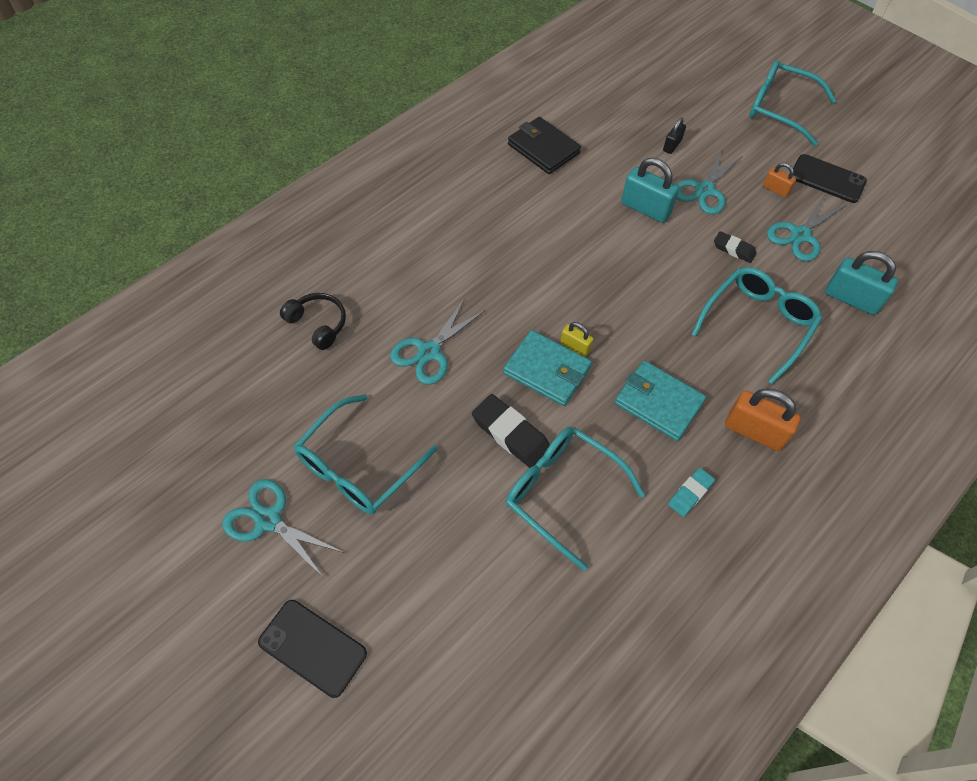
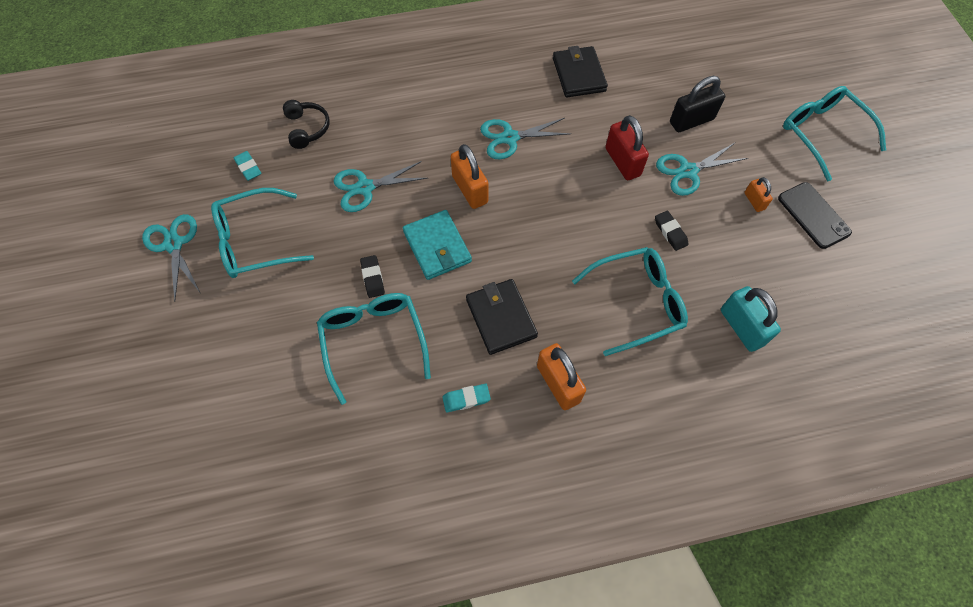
camera: 35 degrees right, 5 degrees up
black phone [258,600,367,698] -> none
black eraser [472,394,550,468] -> black eraser [360,255,385,298], size x0.61
yellow padlock [560,322,594,357] -> none
turquoise wallet [615,361,706,441] -> black wallet [466,279,538,355]
turquoise padlock [621,158,679,223] -> red padlock [605,115,649,180]
black padlock [663,117,686,154] -> black padlock [670,76,725,132], size x1.83
turquoise scissors [767,193,846,261] -> turquoise scissors moved to [480,118,571,159]
none -> turquoise eraser [234,151,261,181]
none -> orange padlock [451,144,488,209]

